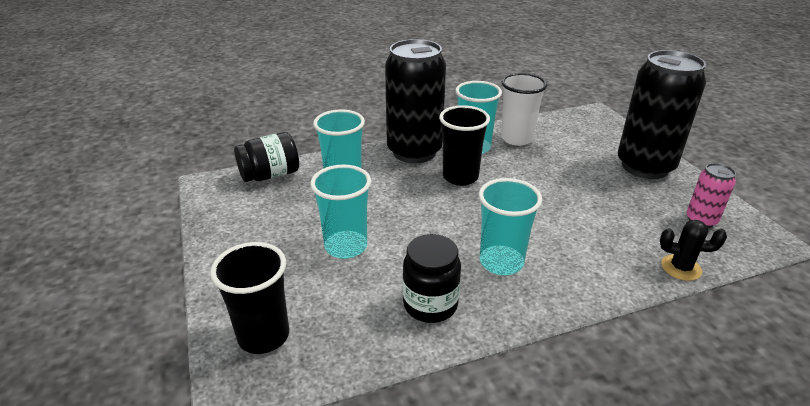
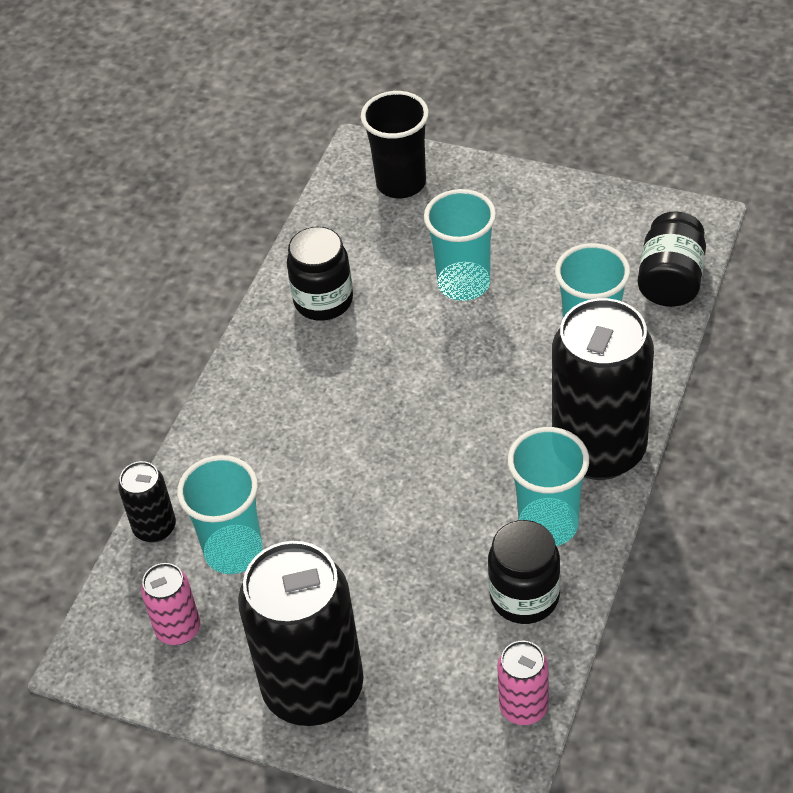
camera: 135 degrees right, 15 degrees up
black cup [439,105,490,186] -> none
turquoise cup [479,178,542,275] -> turquoise cup moved to [177,455,263,574]
white cup [501,73,547,146] -> black jar [488,520,560,624]
black cactus [660,220,727,281] -> black can [118,461,176,543]
none -> pink can [497,641,549,725]

